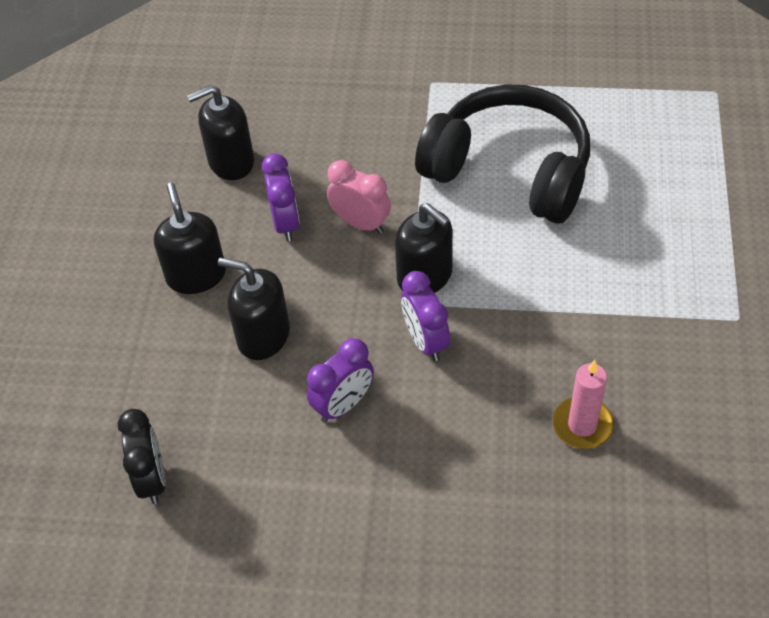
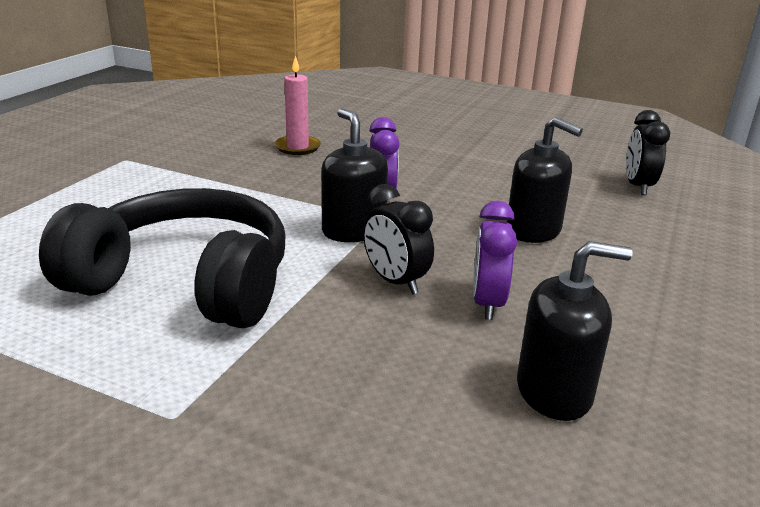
camera: 165 degrees left, 25 degrees down
black soap dispenser [154,182,226,294] -> none
purple clock [307,338,374,423] -> none
pink clock [327,160,391,234] -> black clock [363,184,434,294]
black headphones [415,85,590,224] -> black headphones turned 150 degrees clockwise [39,188,285,328]

